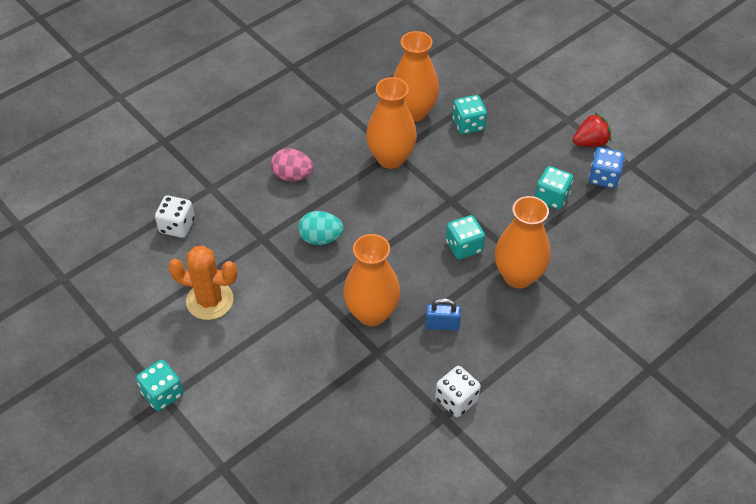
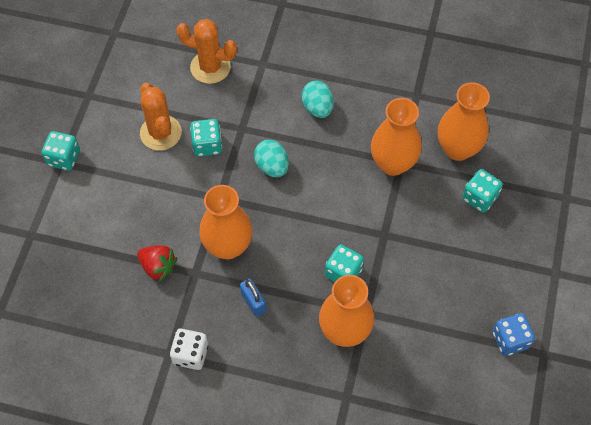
camera: 55 degrees right, 10 degrees up
white dice [155,195,195,238] -> orange cactus [176,19,237,84]
pink egg [271,148,313,181] -> turquoise egg [302,81,334,118]
turquoise dice [535,166,573,209] -> turquoise dice moved to [190,119,222,157]
red strawberry [573,113,611,147] -> red strawberry moved to [137,245,177,282]

